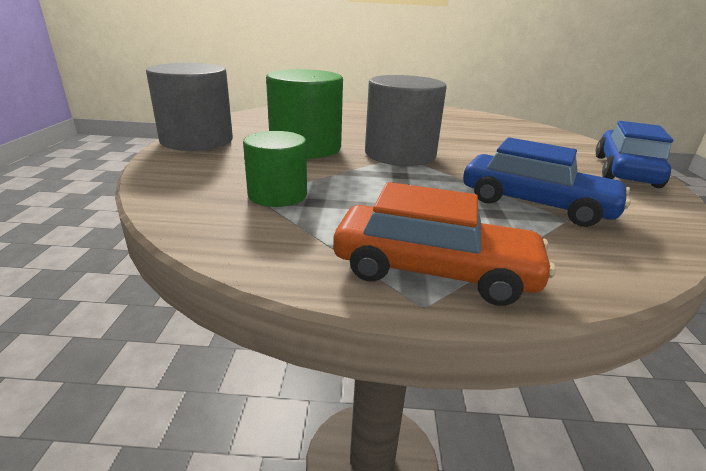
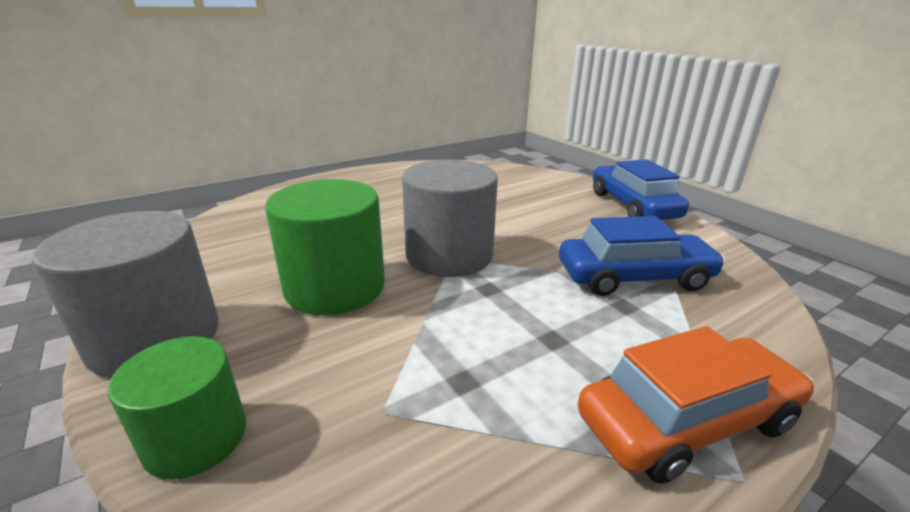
camera: 35 degrees left, 0 degrees up
green cylinder [243,131,307,207] -> green cylinder moved to [108,336,246,480]

